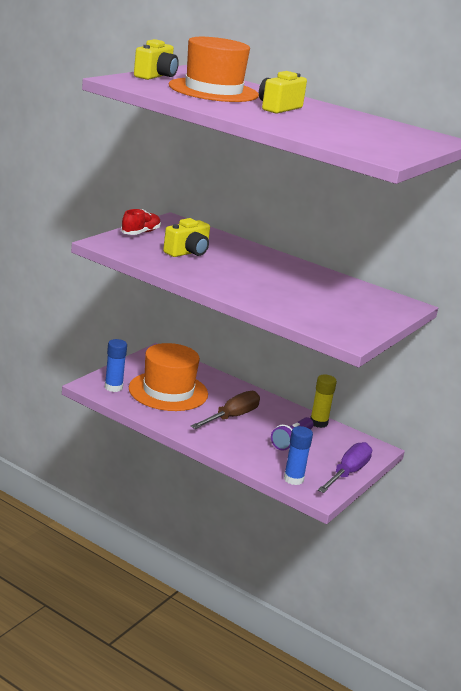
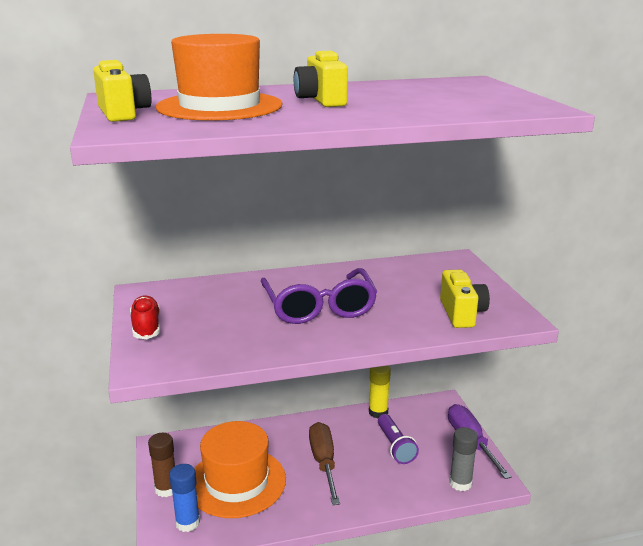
camera: 45 degrees left, 0 degrees up
yellow camera [163,218,210,257] -> yellow camera moved to [440,270,490,328]
blue glue stick [284,426,313,485] -> grey glue stick [449,427,478,491]
none -> brown glue stick [148,433,175,497]
none -> purple glasses [261,268,378,324]

